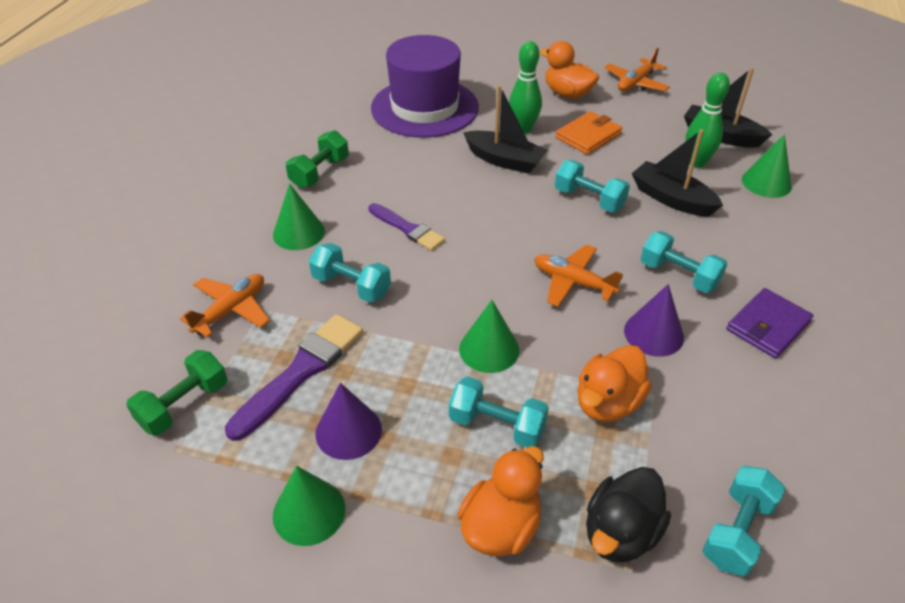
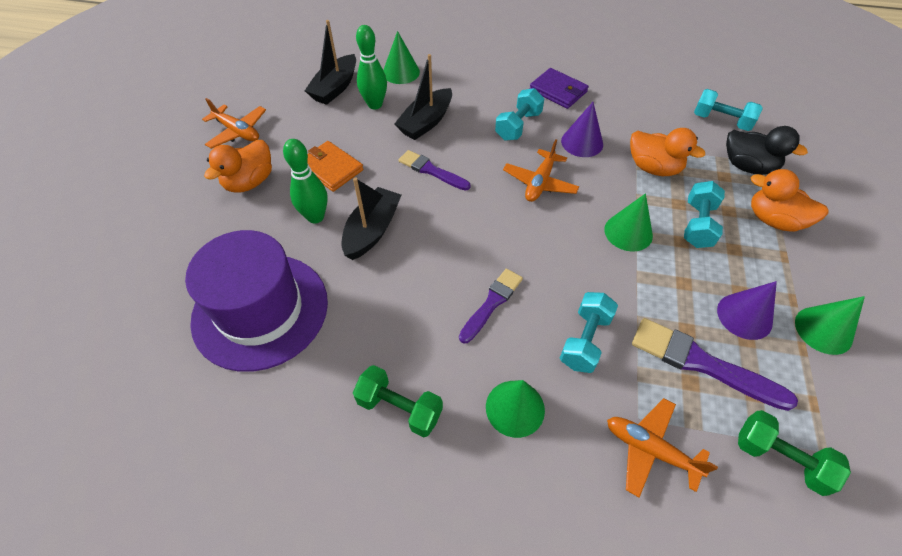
camera: 95 degrees left, 10 degrees up
turquoise dumbbell [555,160,630,212] -> purple brush [399,150,471,191]

